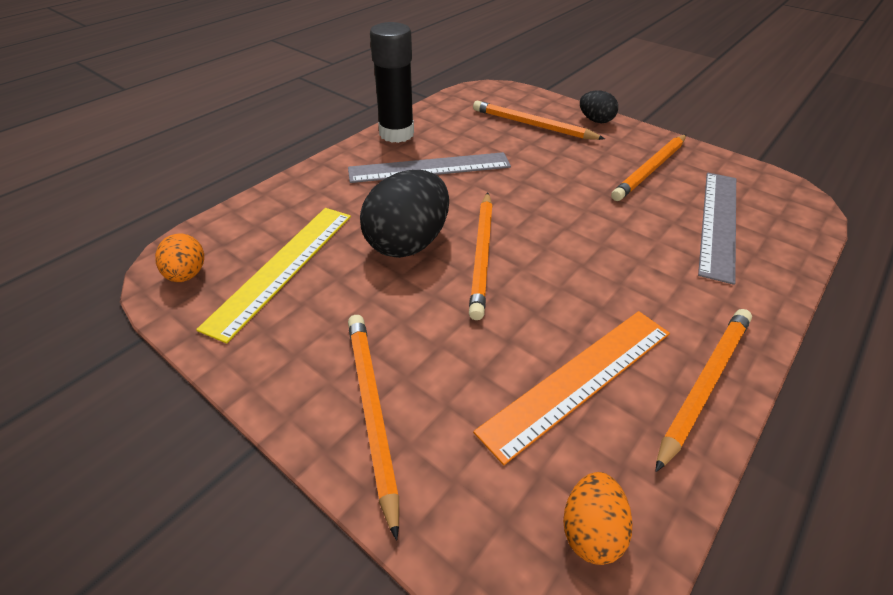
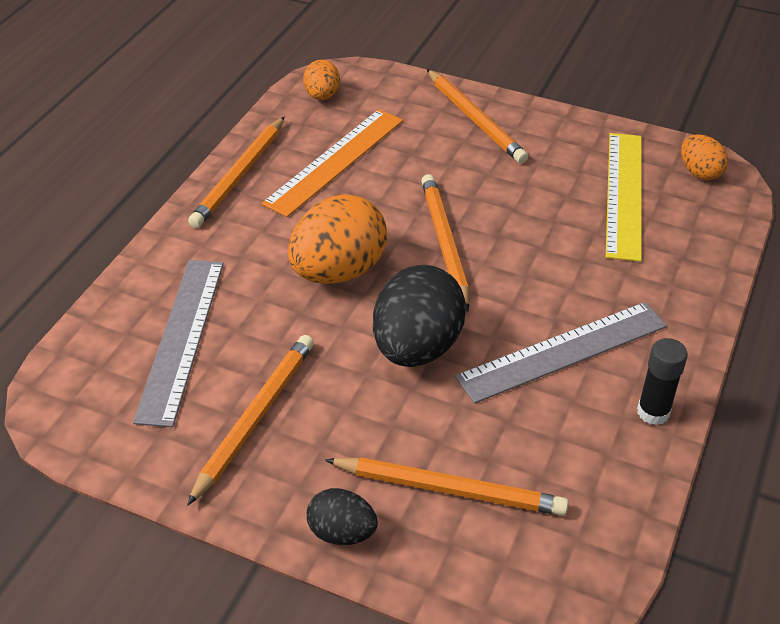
camera: 165 degrees right, 0 degrees up
black egg [360,170,449,258] -> black egg moved to [373,265,466,367]
black glue stick [370,22,414,143] -> black glue stick [637,338,688,425], size x0.58
none -> orange egg [288,194,387,284]

